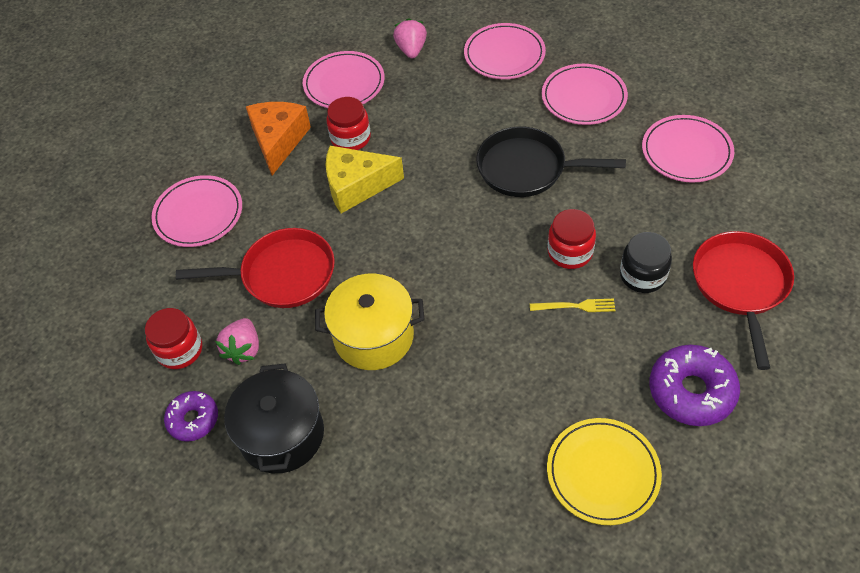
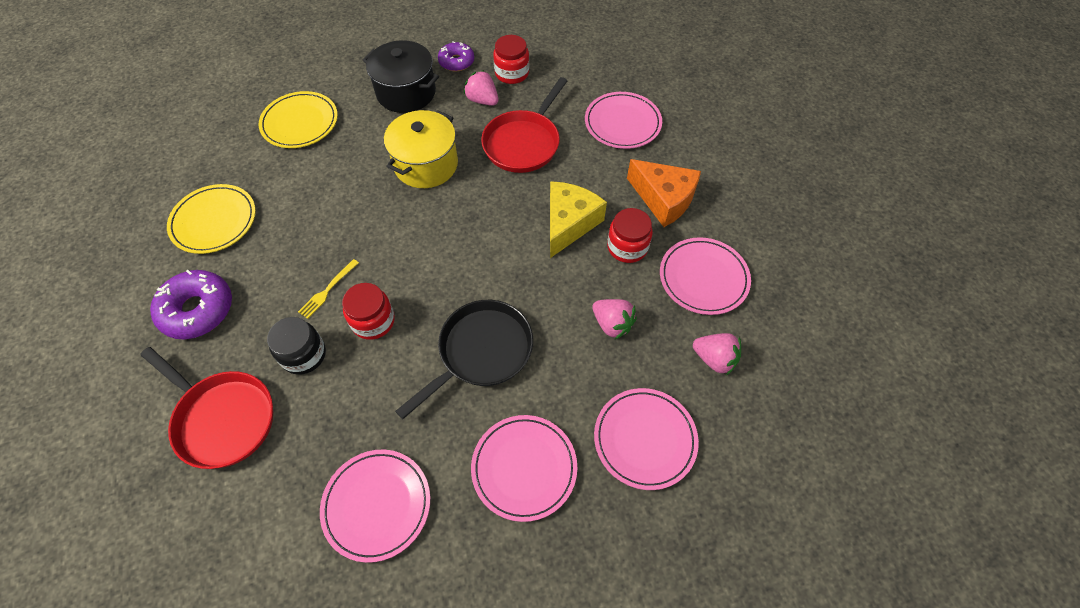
camera: 120 degrees right, 5 degrees up
none -> yellow plate [259,91,338,148]
none -> pink strawberry [592,299,637,339]

